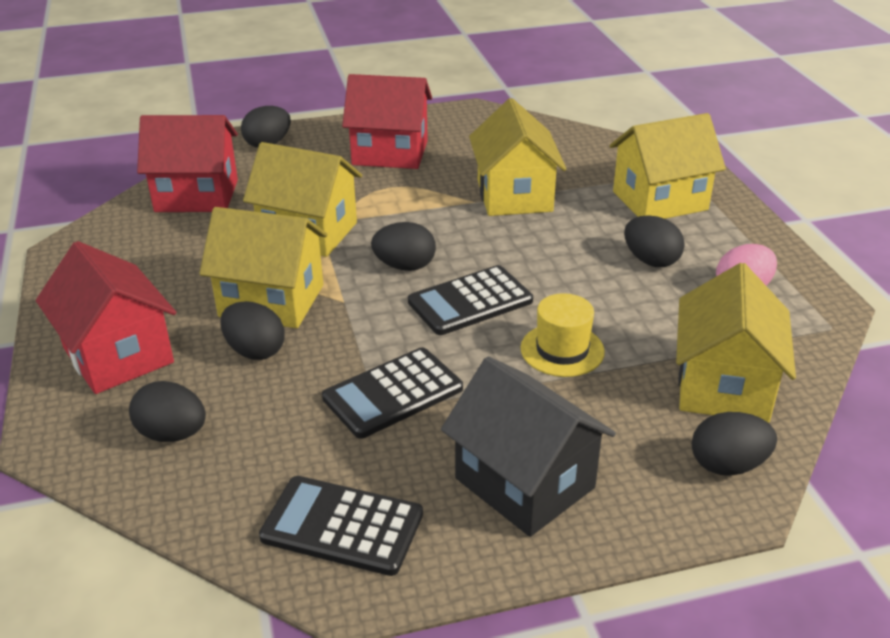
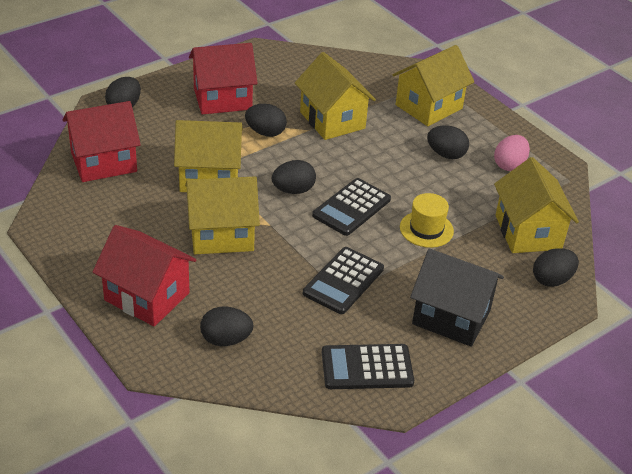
camera: 25 degrees left, 5 degrees up
black egg [220,301,285,360] -> black egg moved to [245,104,287,137]

